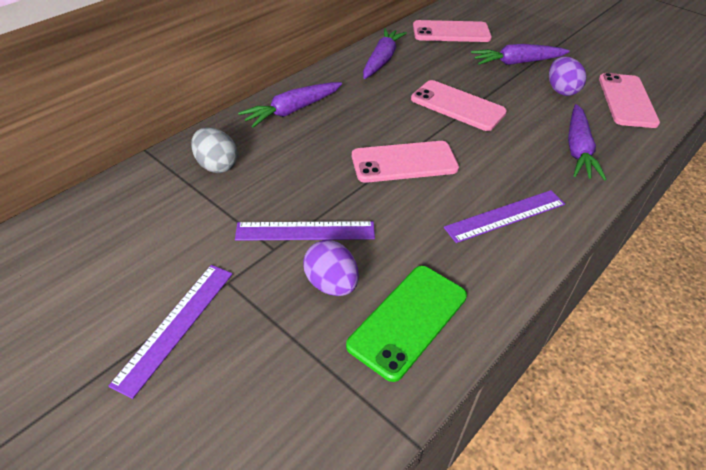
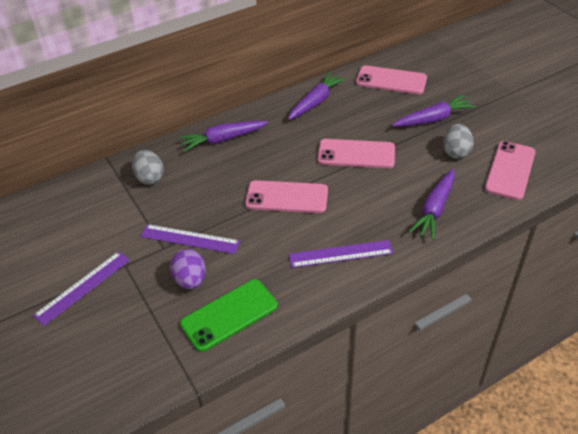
camera: 20 degrees right, 0 degrees up
pink phone [411,80,507,131] -> pink phone turned 45 degrees counterclockwise [318,139,395,168]
purple carrot [471,44,570,65] -> purple carrot turned 150 degrees clockwise [392,95,476,127]
purple egg [549,56,587,96] -> grey egg [443,124,474,159]

